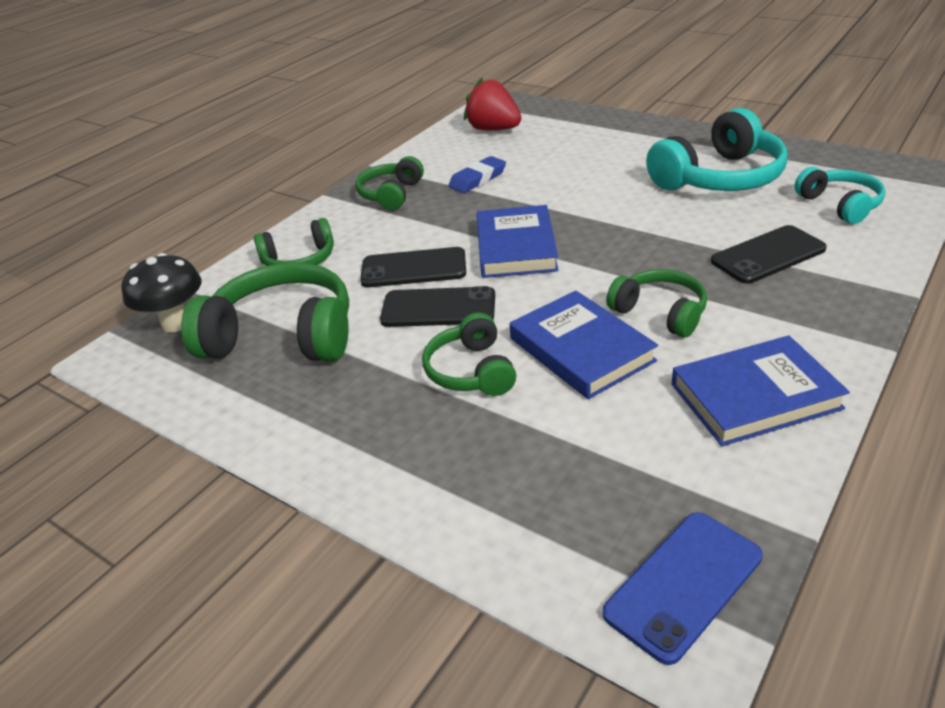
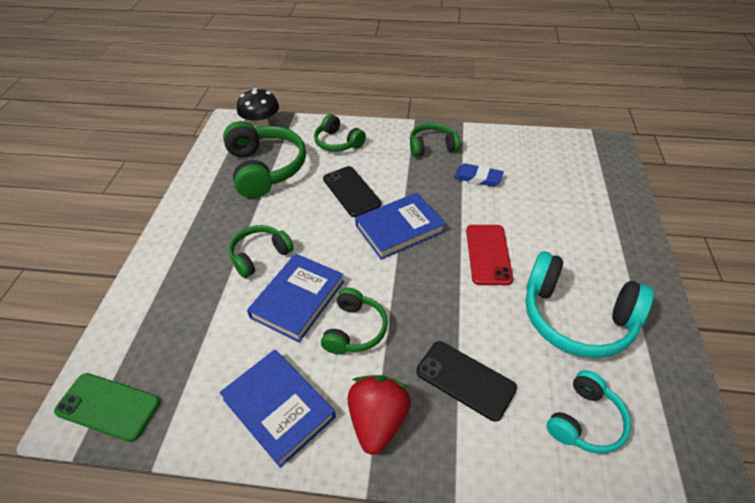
camera: 60 degrees right, 10 degrees up
black phone [380,286,495,327] -> none
red strawberry [464,78,521,131] -> red strawberry moved to [348,375,411,455]
blue phone [603,512,763,665] -> green phone [54,373,160,442]
none -> red phone [466,225,513,285]

